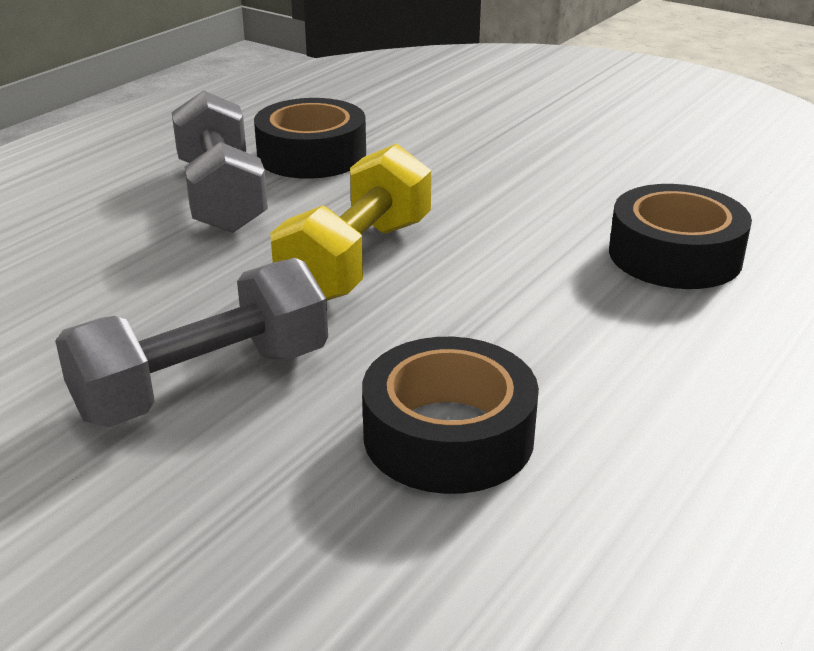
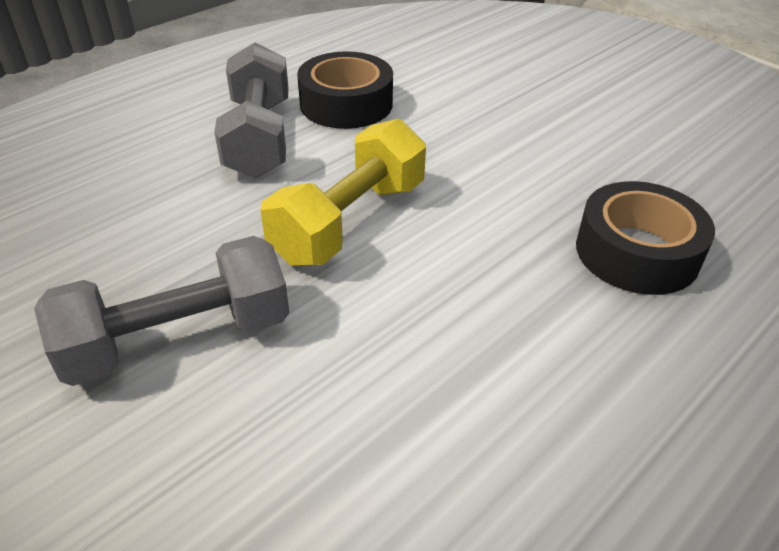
camera: 10 degrees right, 10 degrees up
black tape [362,337,539,494] -> none

